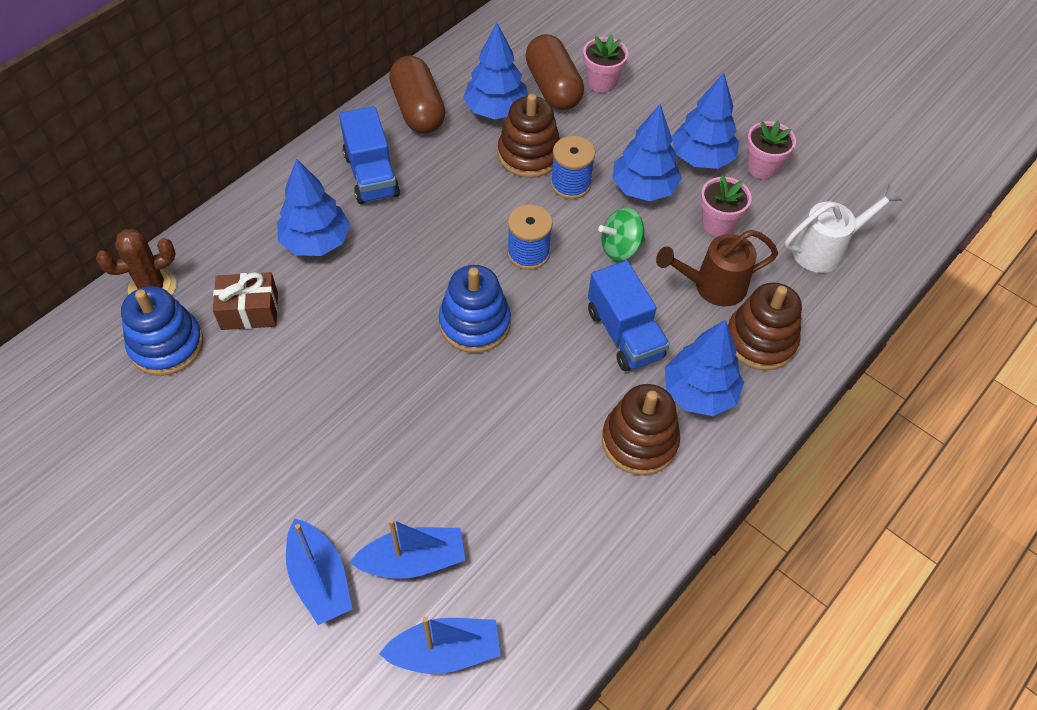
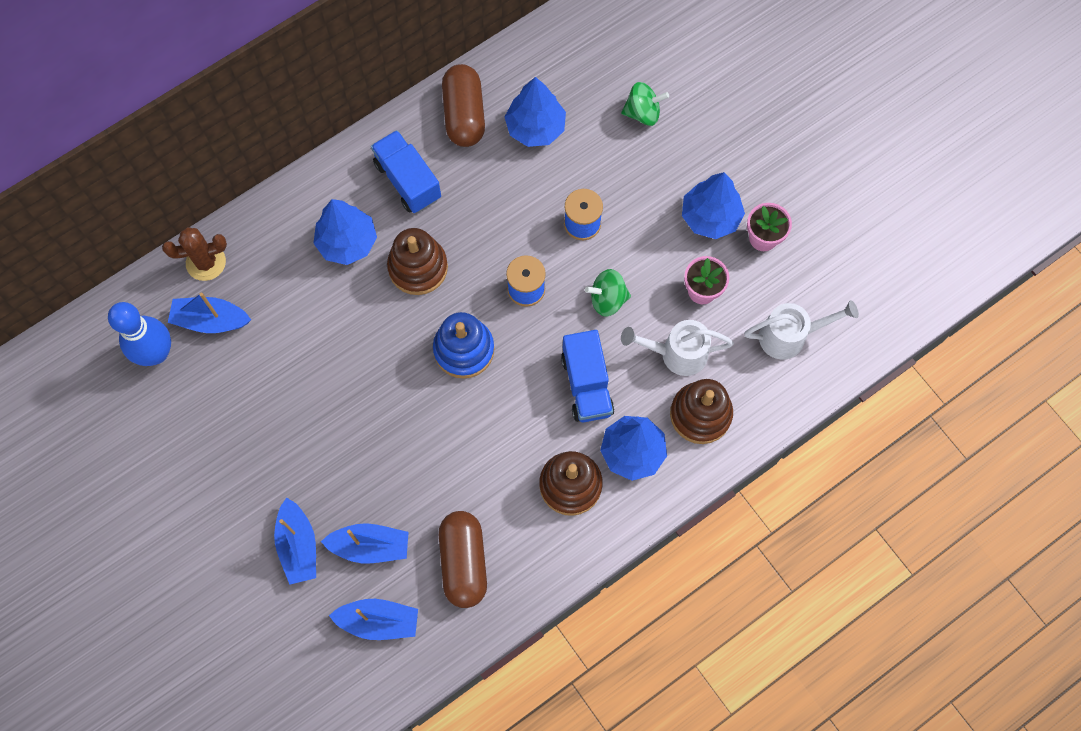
camera: 15 degrees right, 15 degrees up
blue stacking toy [121,286,203,376] -> blue boat [168,293,251,333]
brown gift [213,272,278,330] -> none
blue truck [339,106,400,204] -> blue truck turned 150 degrees clockwise [371,130,441,213]
brown stacking toy [498,94,560,178] -> brown stacking toy moved to [387,228,448,295]
brown capsule [525,34,584,110] -> brown capsule moved to [439,511,487,608]
pink flower pot [583,35,628,93] -> green spinning top [621,82,669,126]
blue tree [612,104,682,201] -> none
brown watering can [656,230,778,307] -> white watering can [621,320,734,376]
none -> blue bowling pin [108,302,171,366]

